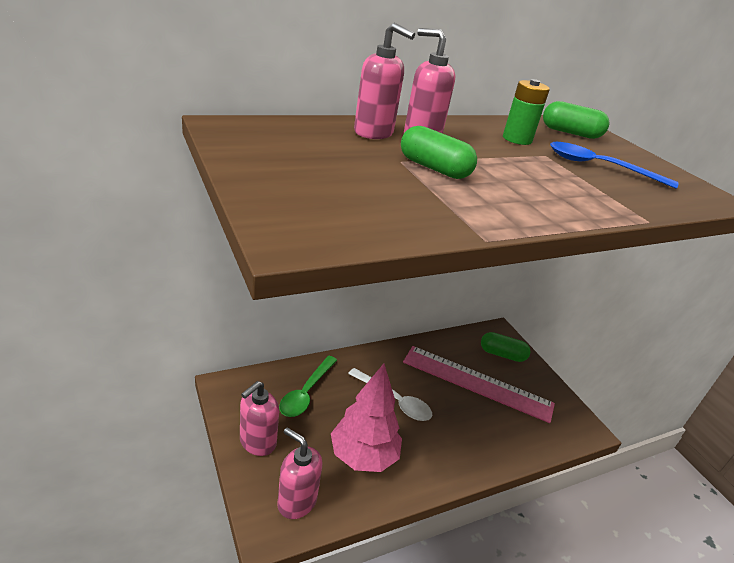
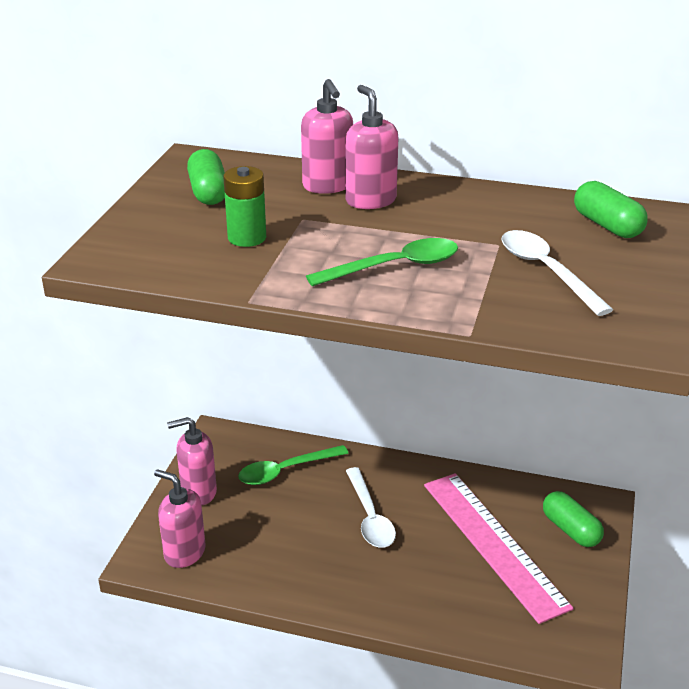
camera: 45 degrees right, 0 degrees up
pink soap dispenser [277,428,322,519] -> pink soap dispenser turned 45 degrees counterclockwise [154,469,206,568]
pink tree [331,364,402,472] -> none
green capsule [401,126,477,179] -> green capsule moved to [187,149,225,205]
green battery [503,79,550,145] -> green battery moved to [223,166,266,247]
blue spoon [550,142,678,189] -> white spoon [502,230,613,316]
none -> green spoon [306,238,458,286]

